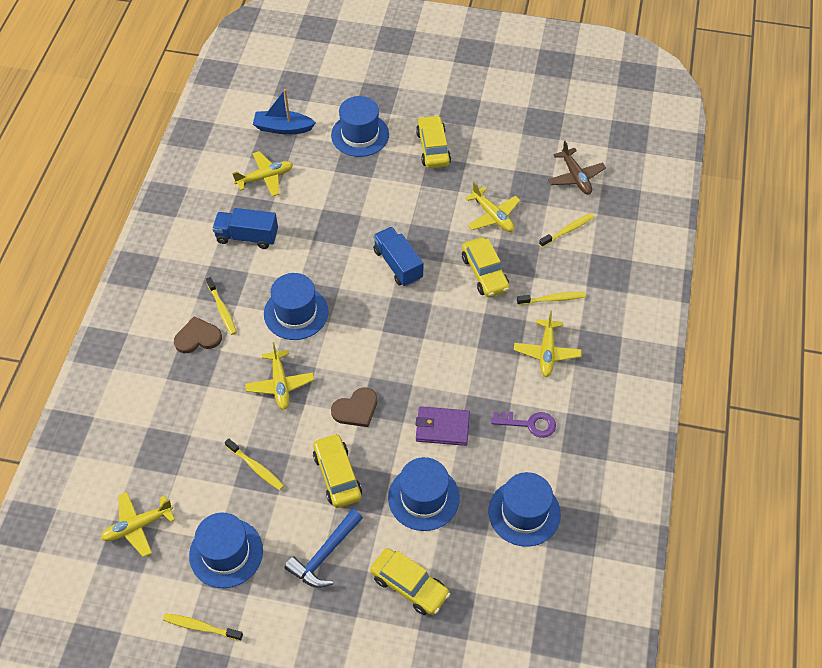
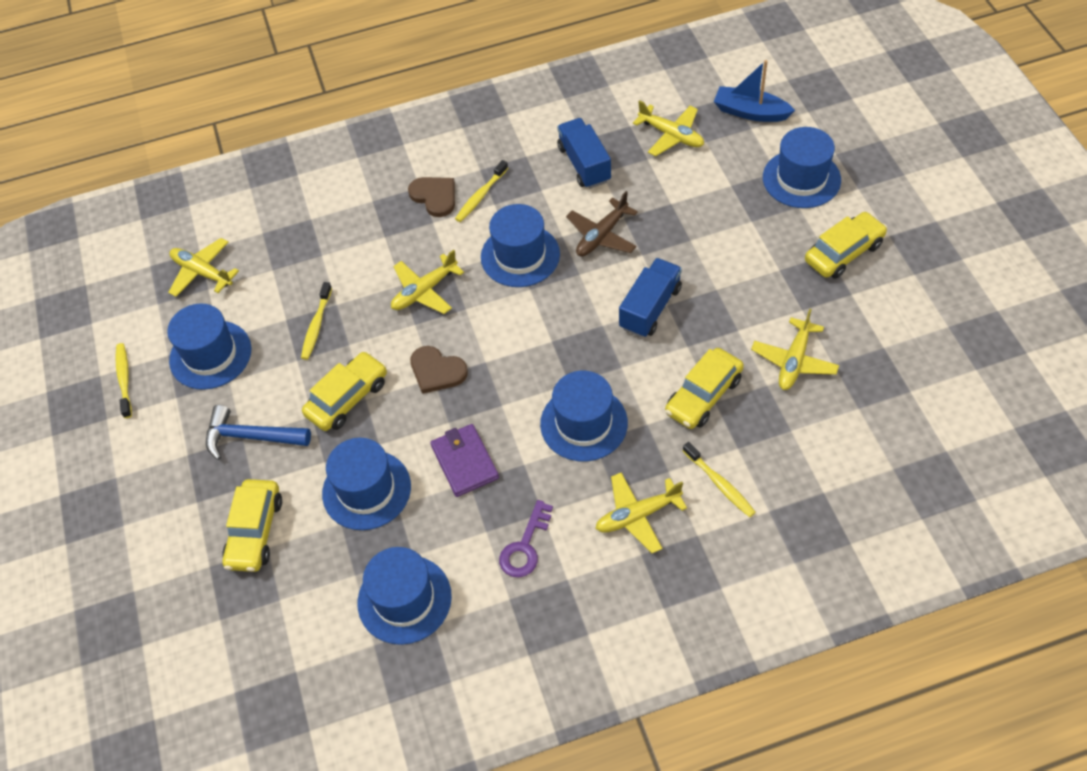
camera: 65 degrees right, 0 degrees up
blue boat [253,89,316,135] -> blue boat turned 45 degrees counterclockwise [714,60,795,122]
purple key [491,411,556,438] -> purple key turned 45 degrees clockwise [499,500,553,578]
yellow toothbrush [539,213,594,247] -> none
brown plane [548,141,606,195] -> brown plane moved to [566,191,638,257]
none -> blue hat [540,371,628,461]

